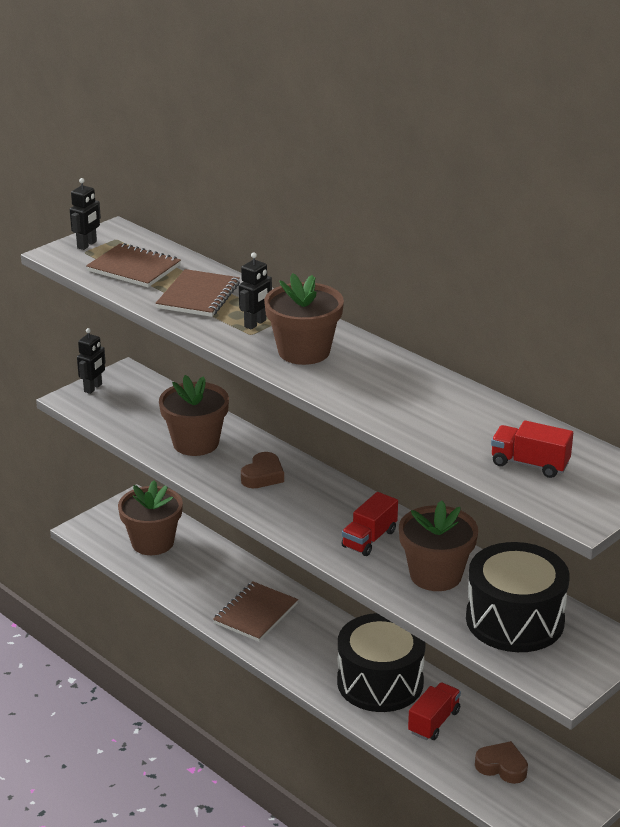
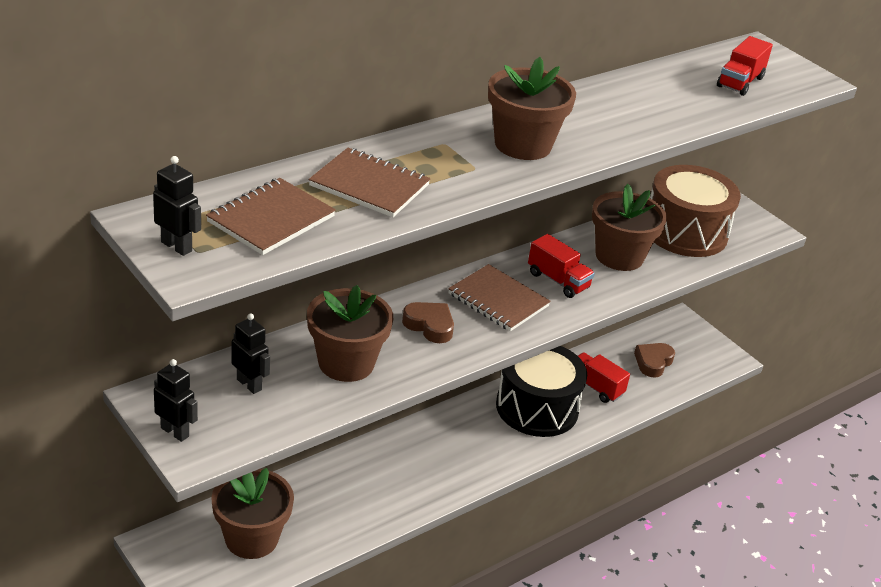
camera: 85 degrees left, 5 degrees up
brown notebook [213,582,298,642] -> brown notebook moved to [448,264,551,331]
black robot [239,252,272,330] -> black robot moved to [231,313,270,394]
black drum [466,542,570,652] -> brown drum [650,165,741,257]

